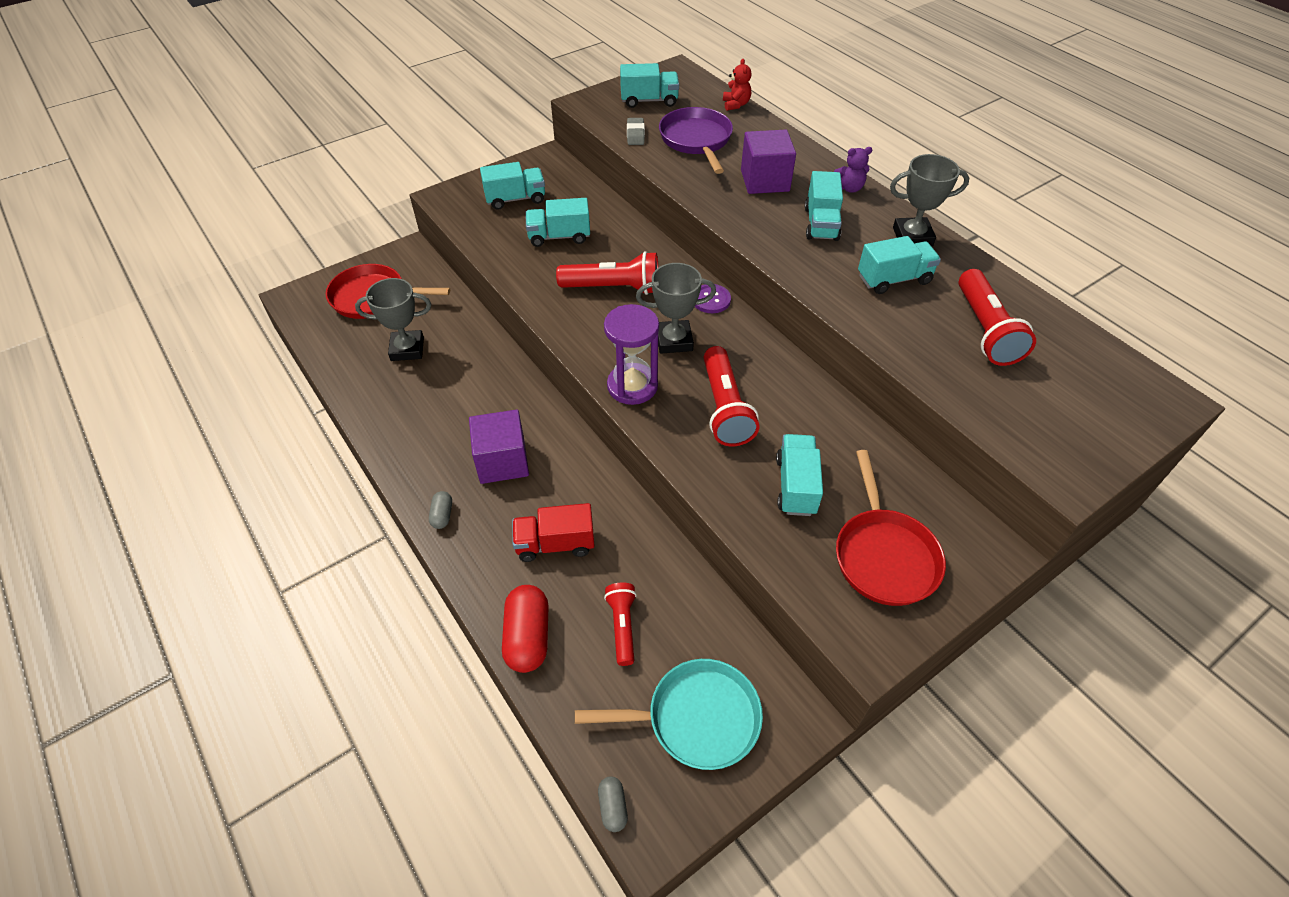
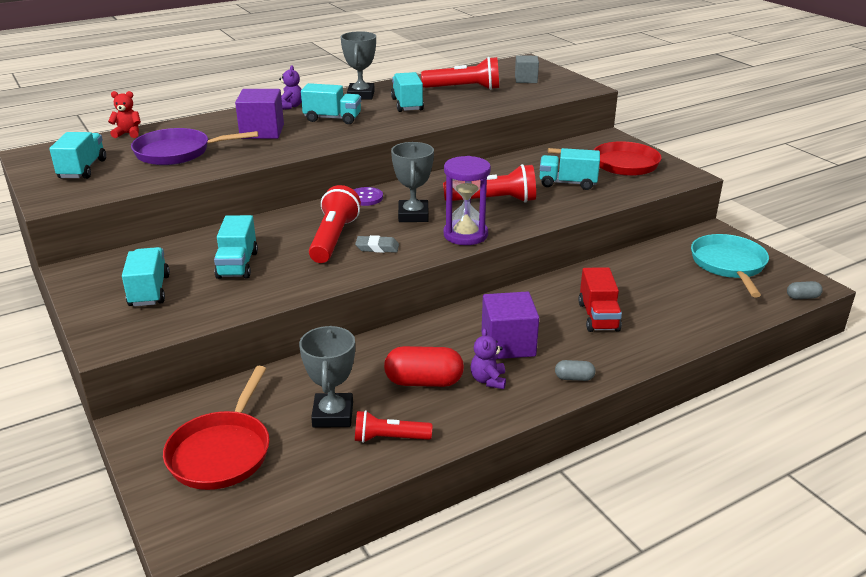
camera: 85 degrees left, 20 degrees down
red capsule [502,585,549,673] -> red capsule moved to [384,346,464,387]
red flashlight [604,582,637,666] -> red flashlight moved to [355,410,432,443]
grey eraser [627,118,645,145] -> grey eraser moved to [355,235,399,253]
none -> purple teddy bear [471,328,506,389]
none -> grey cube [515,55,539,83]

